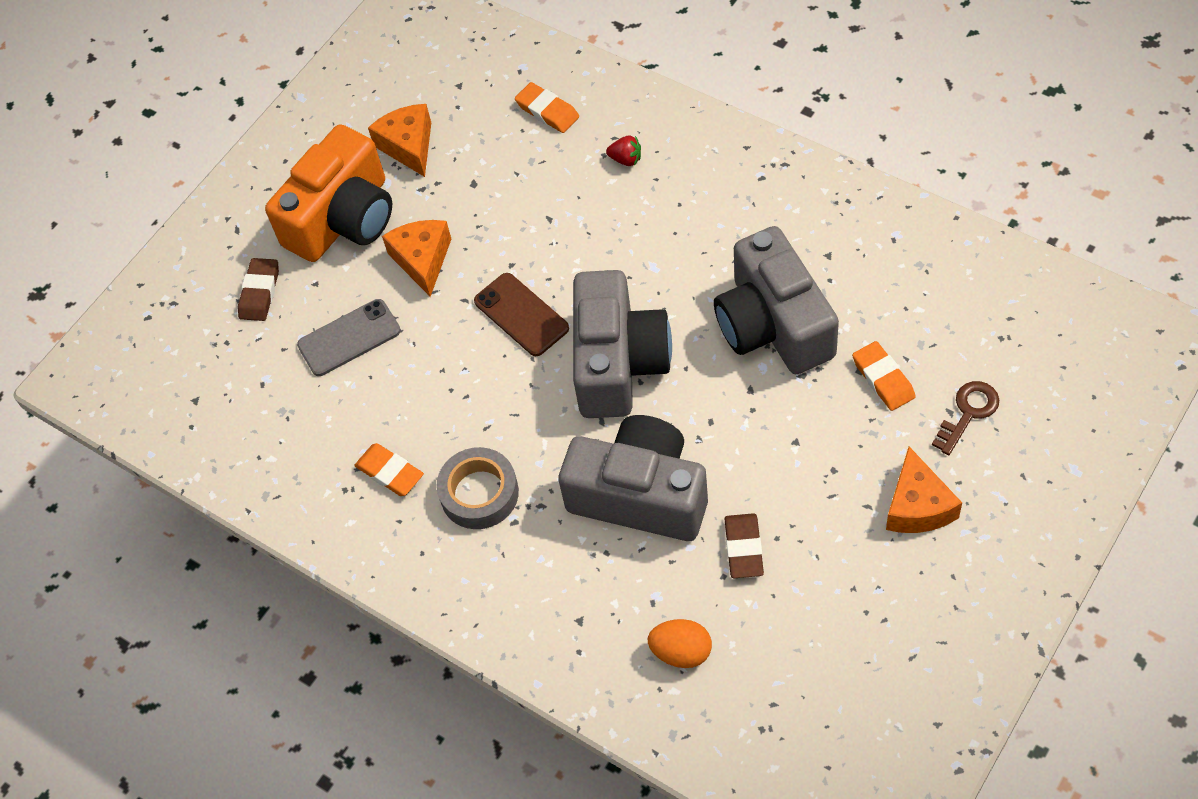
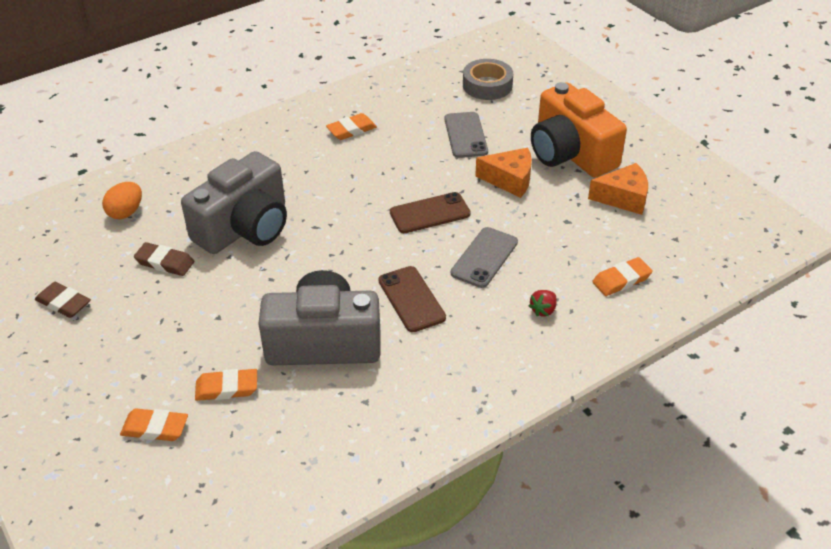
camera: 105 degrees right, 15 degrees down
brown eraser [238,258,279,321] -> brown eraser moved to [35,282,91,318]
grey tape [436,447,519,529] -> grey tape moved to [463,59,513,100]
grey camera [573,270,672,418] -> none
orange cheese [886,447,962,533] -> none
brown key [932,381,999,455] -> orange eraser [120,409,188,441]
none -> brown phone [378,266,446,332]
none -> grey phone [451,227,518,288]

